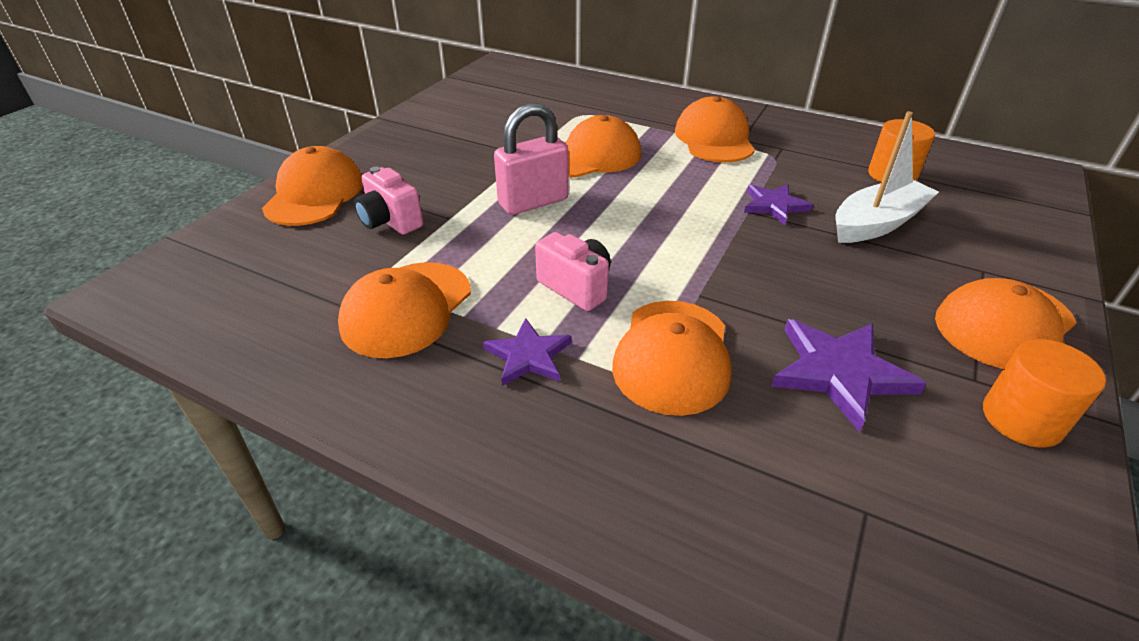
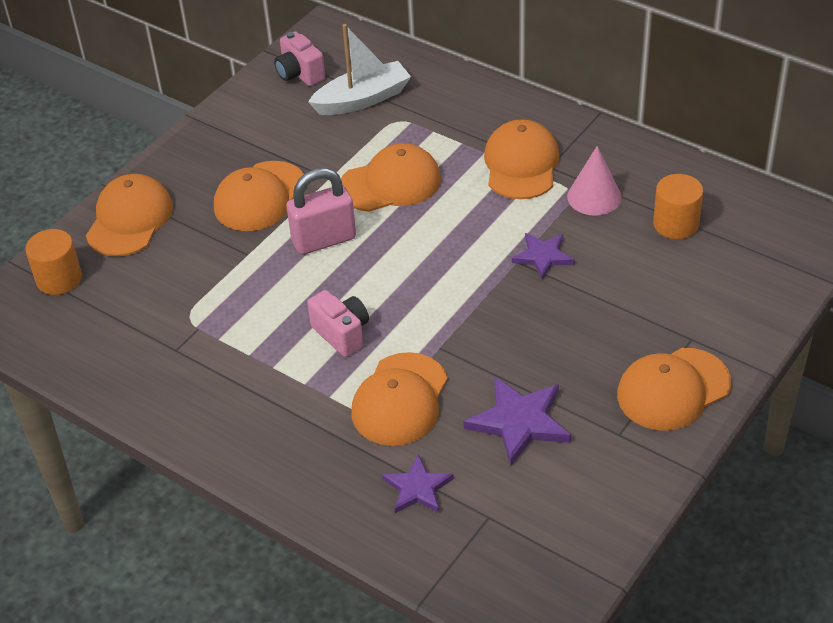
camera: 10 degrees right, 5 degrees up
orange cap [338,262,471,358] -> orange cap moved to [214,161,304,231]
pink camera [354,167,423,235] -> pink camera moved to [274,31,325,86]
purple star [483,318,572,386] -> purple star moved to [382,454,454,513]
white boat [835,111,939,243] -> white boat moved to [308,24,411,115]
orange cylinder [983,339,1106,448] -> orange cylinder moved to [25,229,82,295]
none -> pink cone [567,146,622,216]

